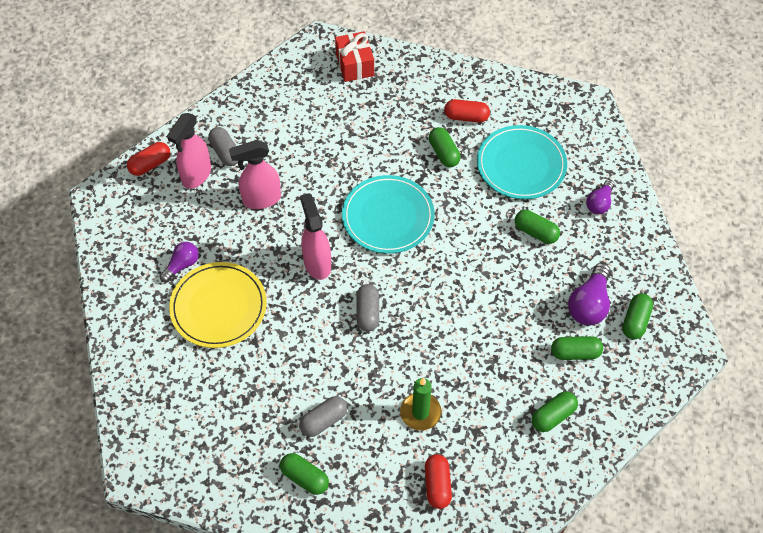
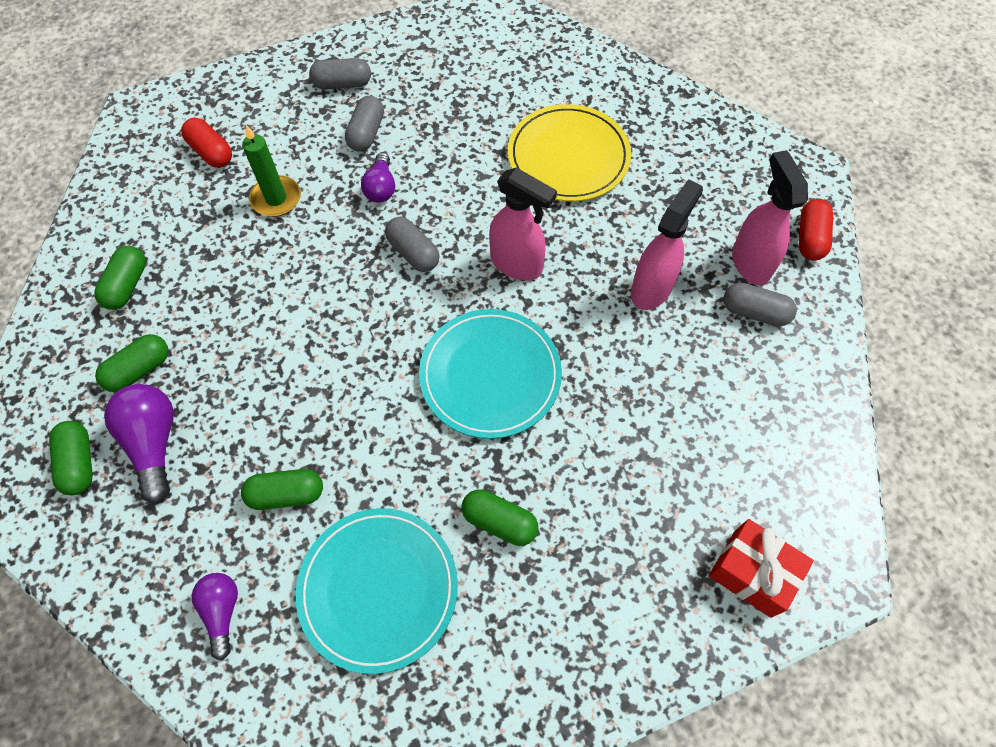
camera: 140 degrees right, 5 degrees up
purple light bulb [160,242,199,282] -> purple light bulb moved to [361,152,395,203]
green capsule [280,453,329,495] -> grey capsule [309,58,371,89]
red capsule [444,99,490,123] -> none

